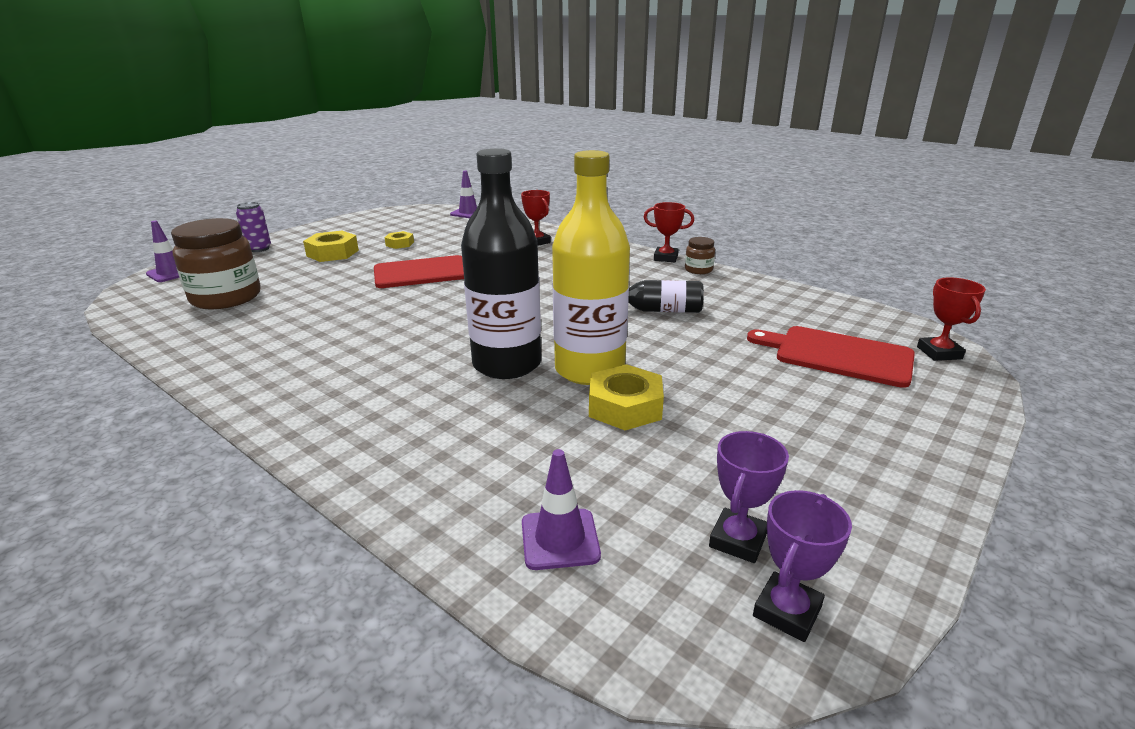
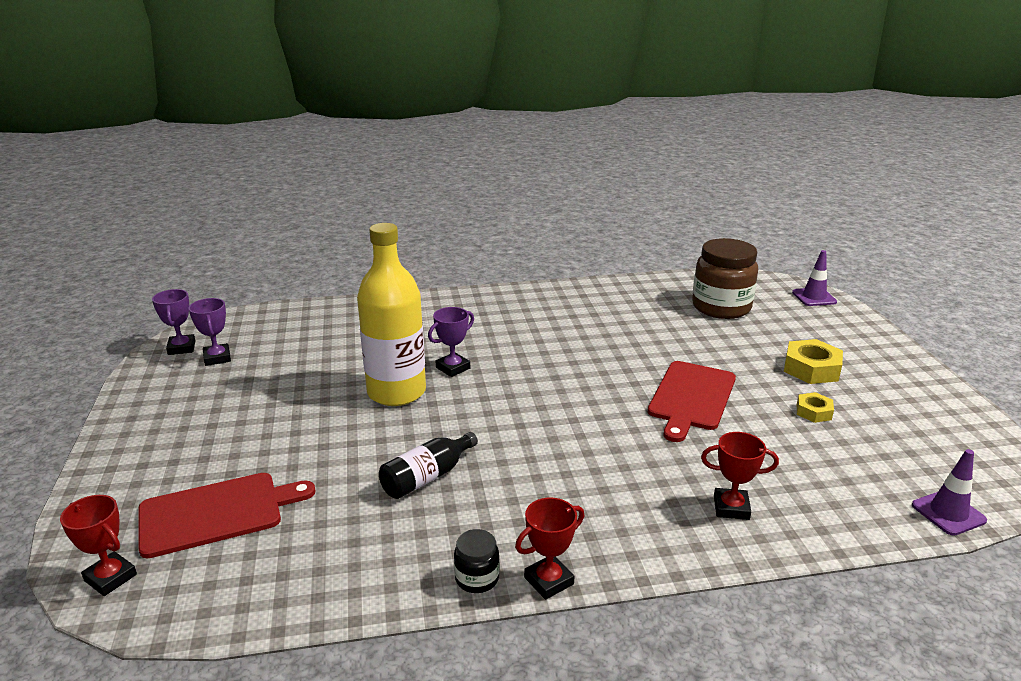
camera: 130 degrees right, 0 degrees up
purple can [236,202,271,252] -> none
black bottle [461,148,541,379] -> purple trophy [428,307,474,377]
purple traffic cone [522,449,601,570] -> none
yellow nut [589,364,664,430] -> none
brown jar [685,237,715,274] -> black jar [454,529,500,593]

